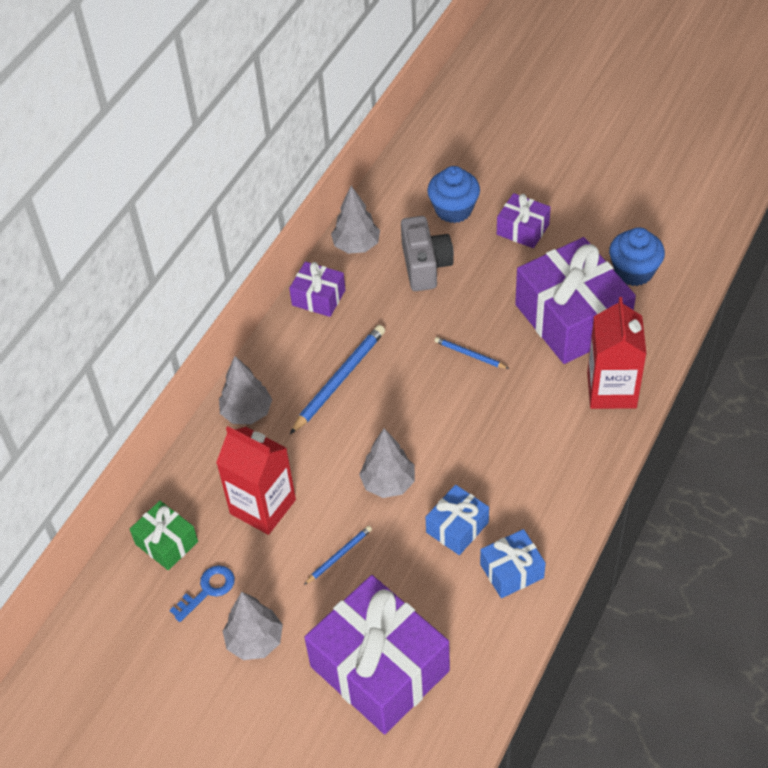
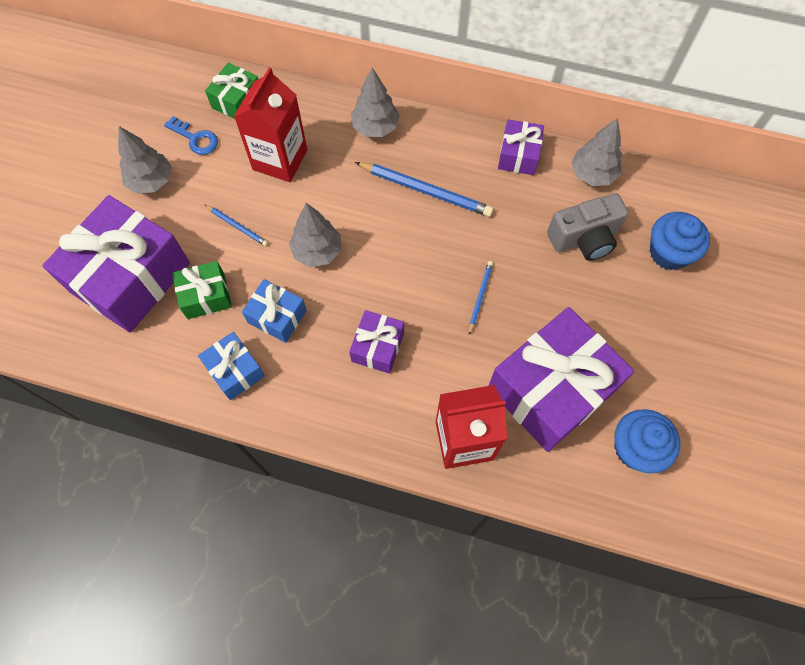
camera: 75 degrees right, 15 degrees up
purple gift [497,193,551,248] -> purple gift moved to [349,310,404,374]
none -> green gift [172,261,232,319]

